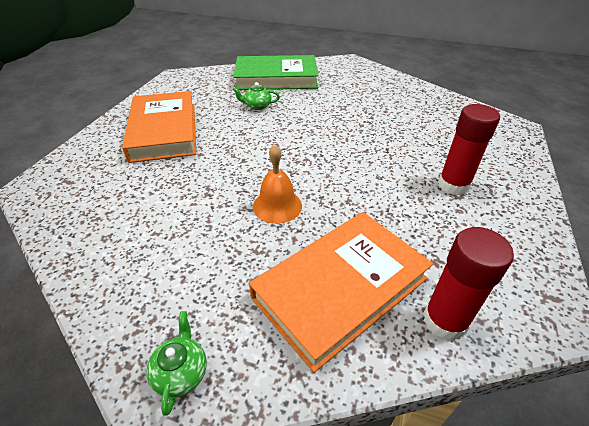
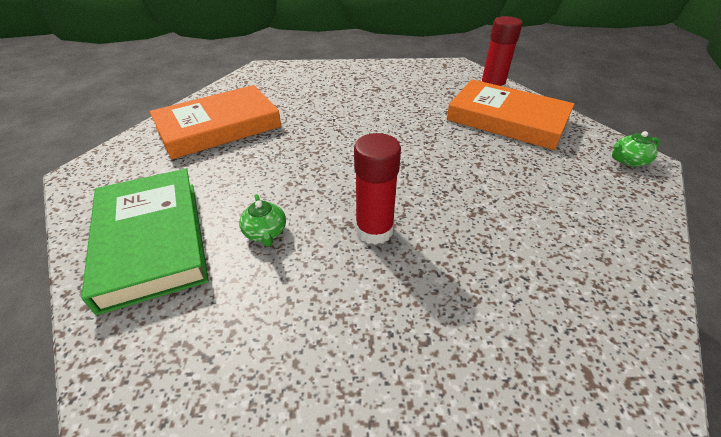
camera: 110 degrees left, 0 degrees up
orange book [122,91,196,163] -> orange book moved to [150,85,281,159]
orange bell [253,144,302,224] -> none
red glue stick [438,104,500,195] -> red glue stick moved to [354,133,401,245]

